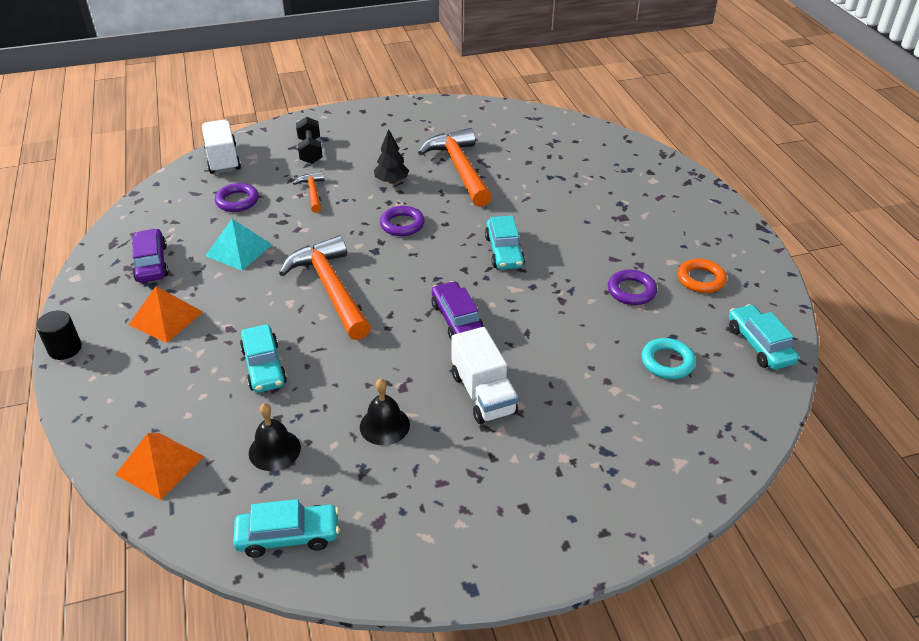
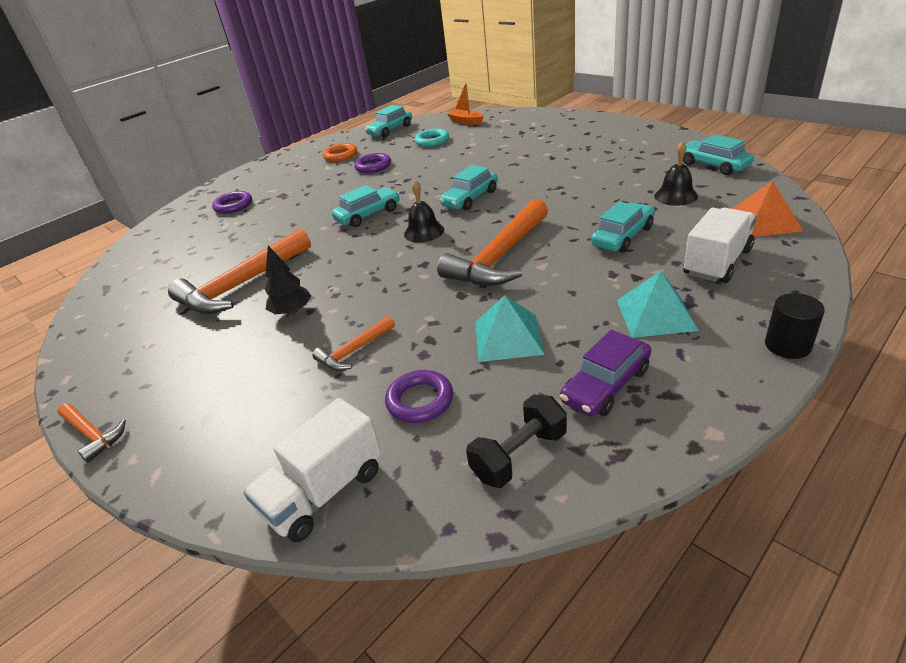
camera: 115 degrees left, 5 degrees down
orange pyramid [129,286,203,343] -> turquoise pyramid [617,271,699,338]
black dumbbell [296,117,323,164] -> black dumbbell moved to [466,394,567,488]
black bell [360,379,410,446] -> black bell moved to [404,180,444,243]
purple ring [380,206,425,236] -> purple ring moved to [212,191,252,214]
purple car [431,281,484,339] -> turquoise car [440,165,498,211]
white truck [451,327,518,424] -> white truck moved to [683,208,757,283]
none -> orange hammer [57,403,126,463]
none -> orange boat [447,83,484,125]

